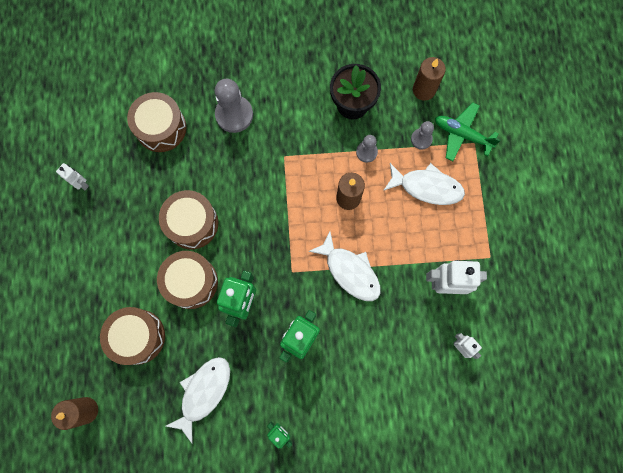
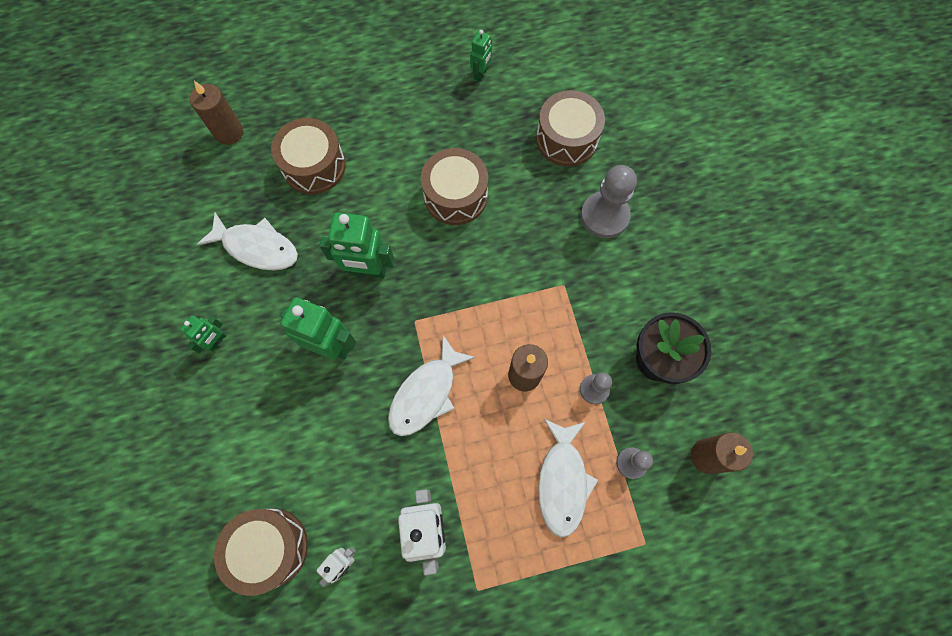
camera: 80 degrees right, 5 degrees down
white robot [56,163,89,190] -> green robot [470,30,492,81]
brown drum [157,251,218,309] -> brown drum moved to [214,508,308,596]
green plane [435,102,501,161] -> none

